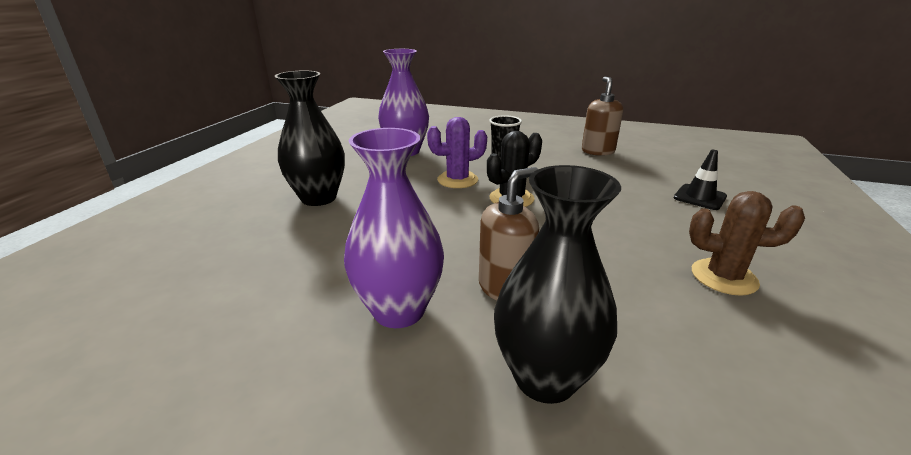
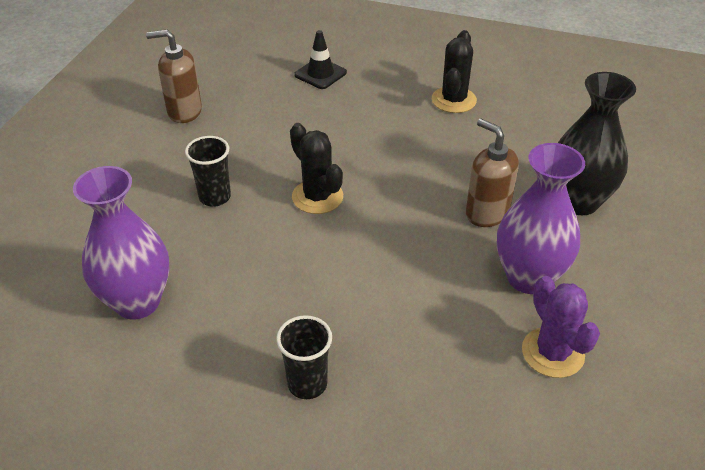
camera: 90 degrees left, 15 degrees up
black vase [275,71,345,206] -> black cup [276,315,332,399]
purple cactus [427,117,487,188] -> purple cactus moved to [522,276,600,378]
brown cactus [689,191,805,296] -> black cactus [432,30,477,113]

